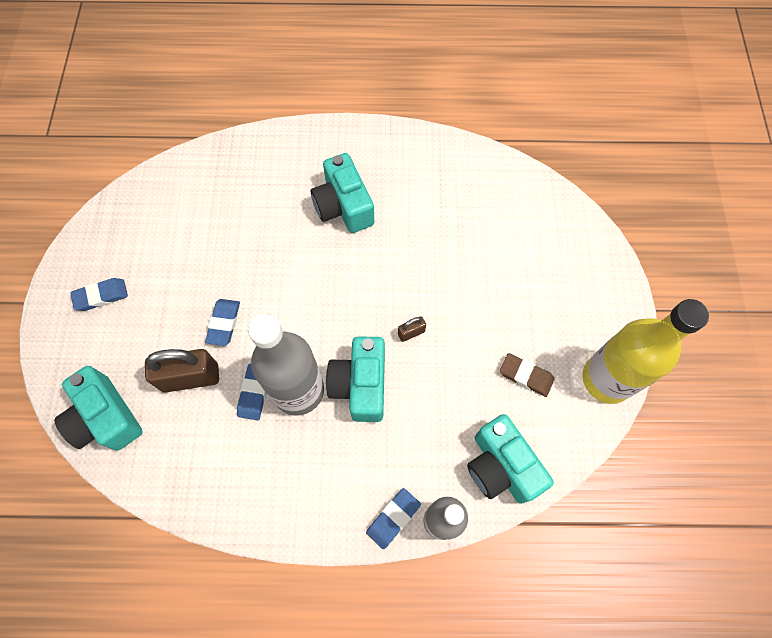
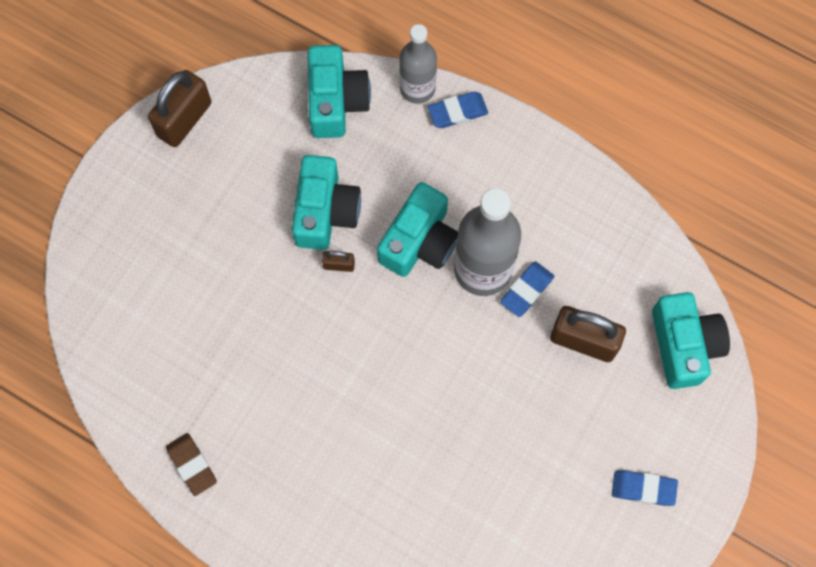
camera: 150 degrees left, 5 degrees up
blue eraser [205,299,240,346] -> none
turquoise camera [311,153,374,233] -> turquoise camera moved to [292,155,361,250]
brown eraser [500,353,555,397] -> brown eraser moved to [166,433,217,496]
yellow bottle [582,299,709,404] -> brown padlock [148,70,212,147]

